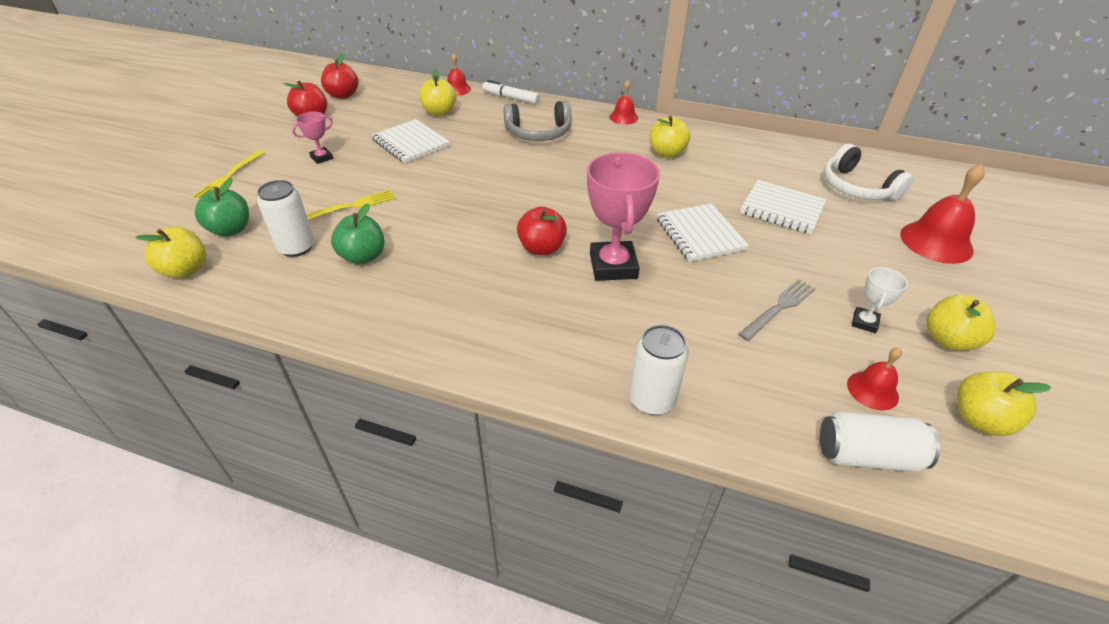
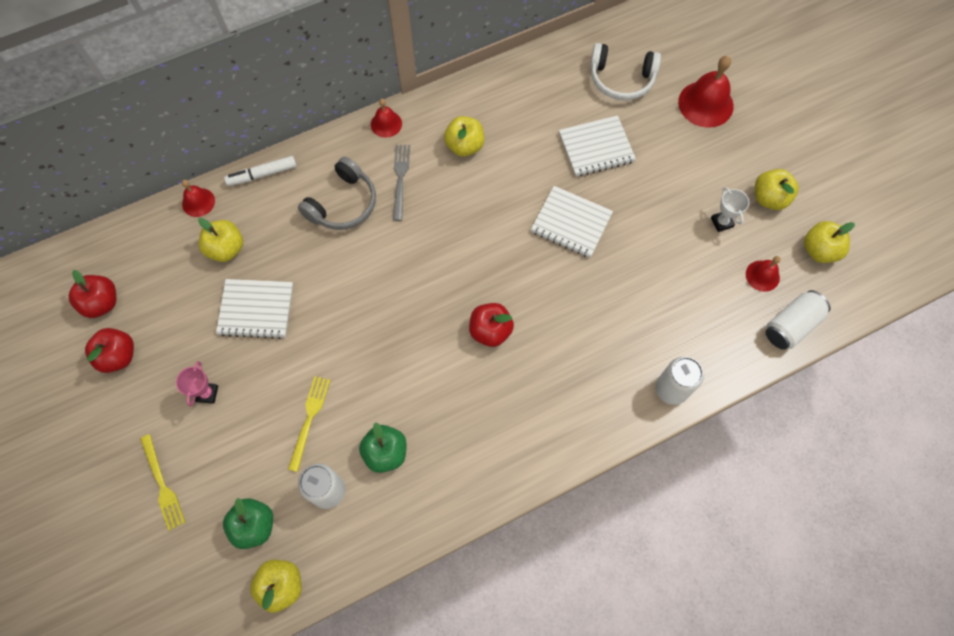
camera: 45 degrees left, 25 degrees up
pink trophy [587,152,660,281] -> none
grey fork [738,279,816,341] -> grey fork moved to [393,145,410,221]

